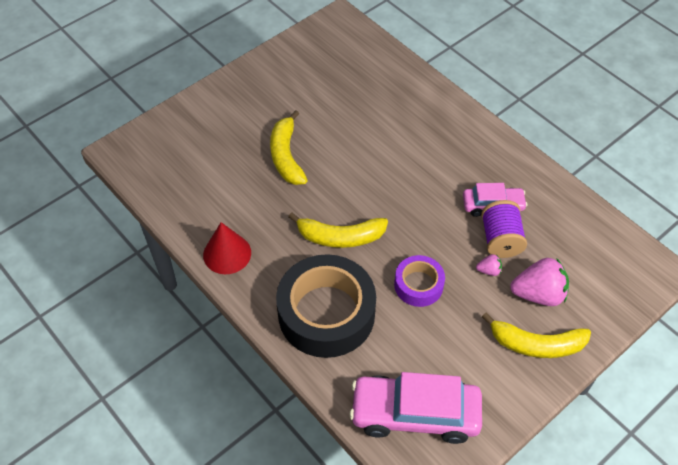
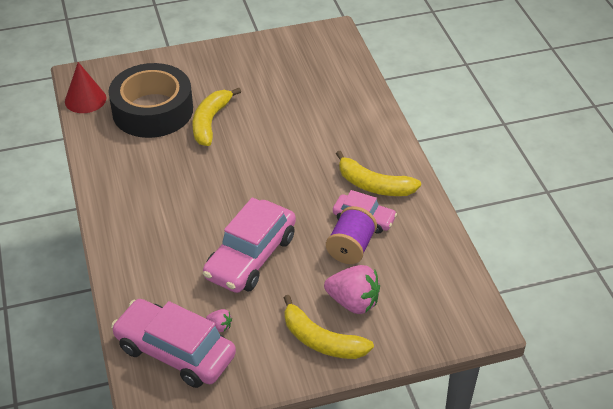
camera: 25 degrees right, 10 degrees down
red cone [203,222,251,274] -> red cone moved to [65,62,106,113]
black tape [276,254,376,358] -> black tape moved to [108,63,193,138]
yellow banana [288,212,388,248] -> yellow banana moved to [336,151,421,196]
purple tape [394,255,445,307] -> pink car [203,198,296,293]
pink strawberry [476,254,502,276] -> pink strawberry moved to [206,309,232,332]

